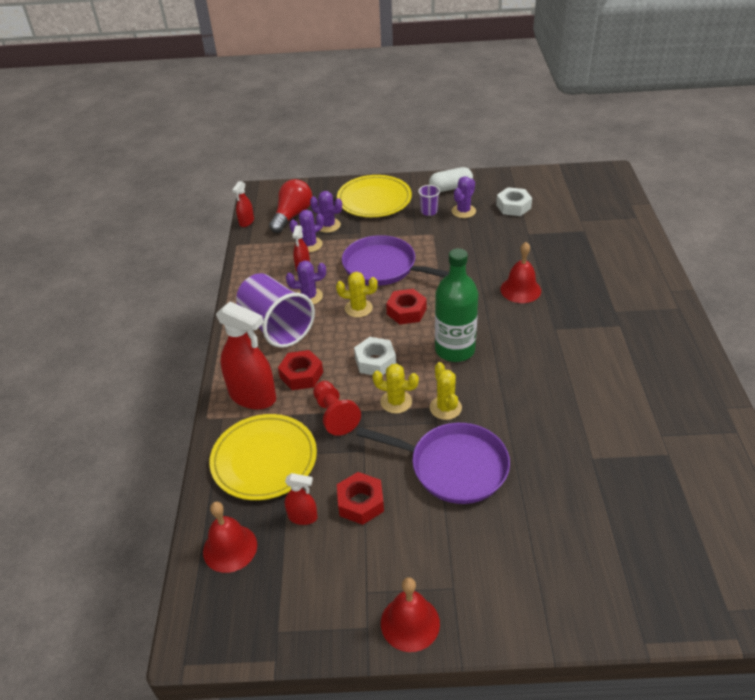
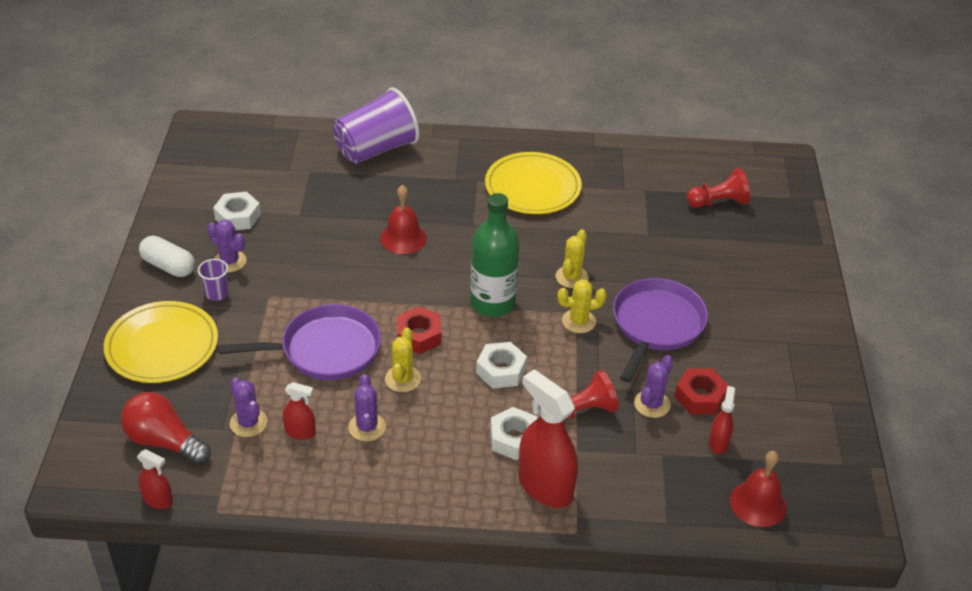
camera: 90 degrees left, 0 degrees up
yellow plate [209,414,317,500] -> yellow plate moved to [485,152,582,214]
red spray bottle [216,301,276,410] -> red spray bottle turned 75 degrees counterclockwise [518,370,578,508]
purple cup [236,273,315,348] -> purple cup moved to [333,87,419,164]
red nut [278,350,323,390] -> white nut [490,407,537,460]
purple cactus [310,191,342,233] -> purple cactus moved to [634,355,673,418]
purple pan [342,235,449,286] -> purple pan turned 135 degrees counterclockwise [218,304,381,380]
yellow cactus [372,364,419,414] -> yellow cactus moved to [556,229,588,288]
red bell [381,577,440,652] -> none
white capsule [429,167,473,192] -> white capsule turned 45 degrees counterclockwise [139,236,195,277]
none -> red pawn [686,168,750,208]

